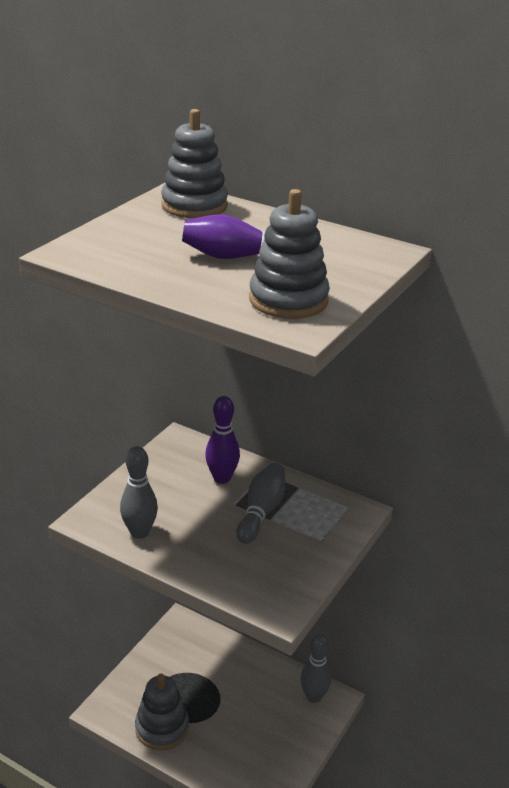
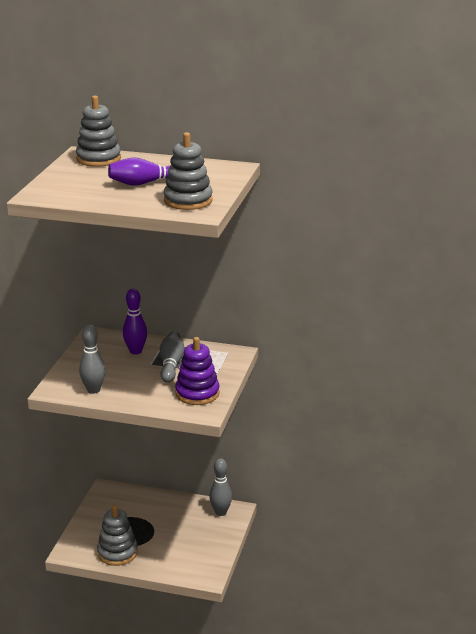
camera: 15 degrees left, 5 degrees down
none -> purple stacking toy [175,337,220,405]

